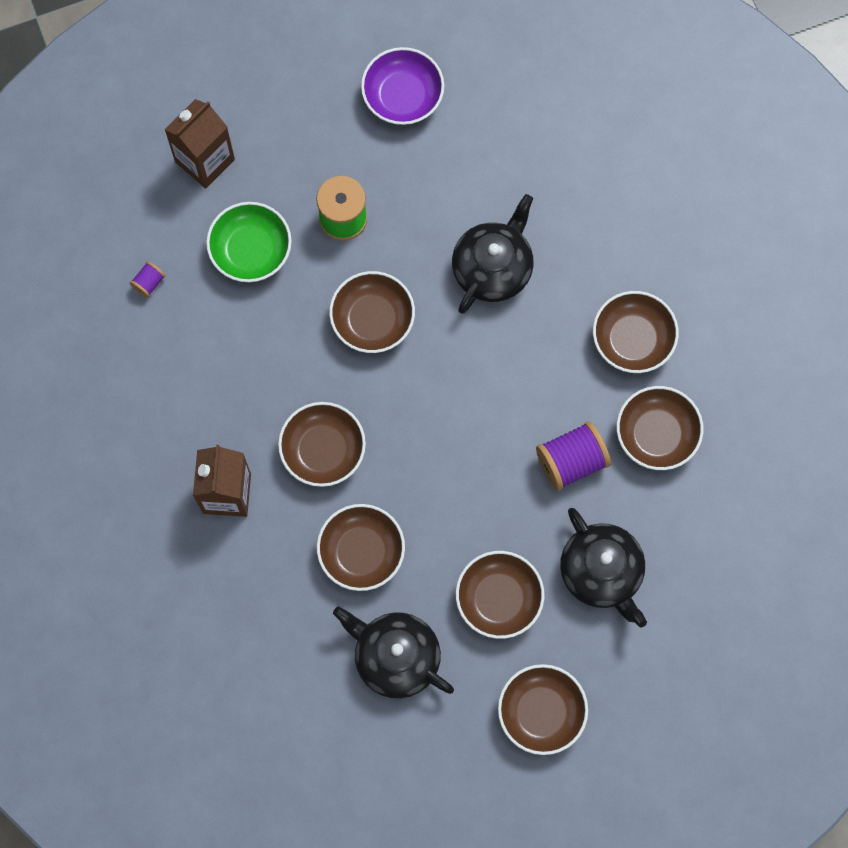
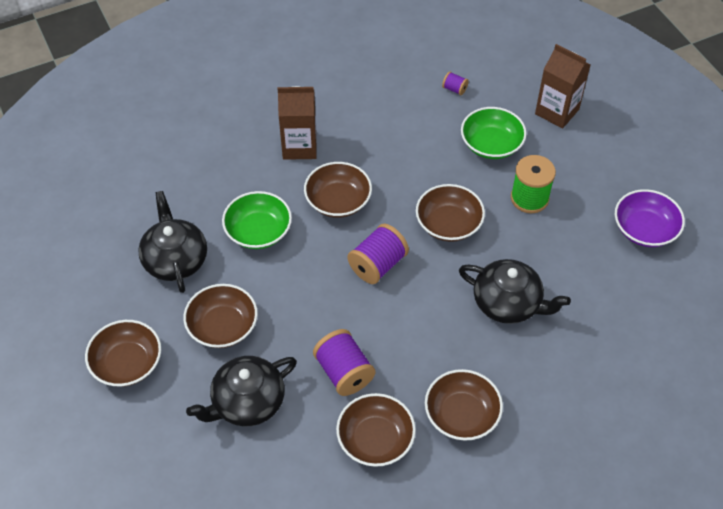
camera: 85 degrees right, 20 degrees down
brown bowl [317,504,405,591] -> green bowl [222,191,292,249]
black teapot [333,607,454,698] -> black teapot turned 45 degrees counterclockwise [138,191,207,293]
none -> purple spool [347,224,409,284]

